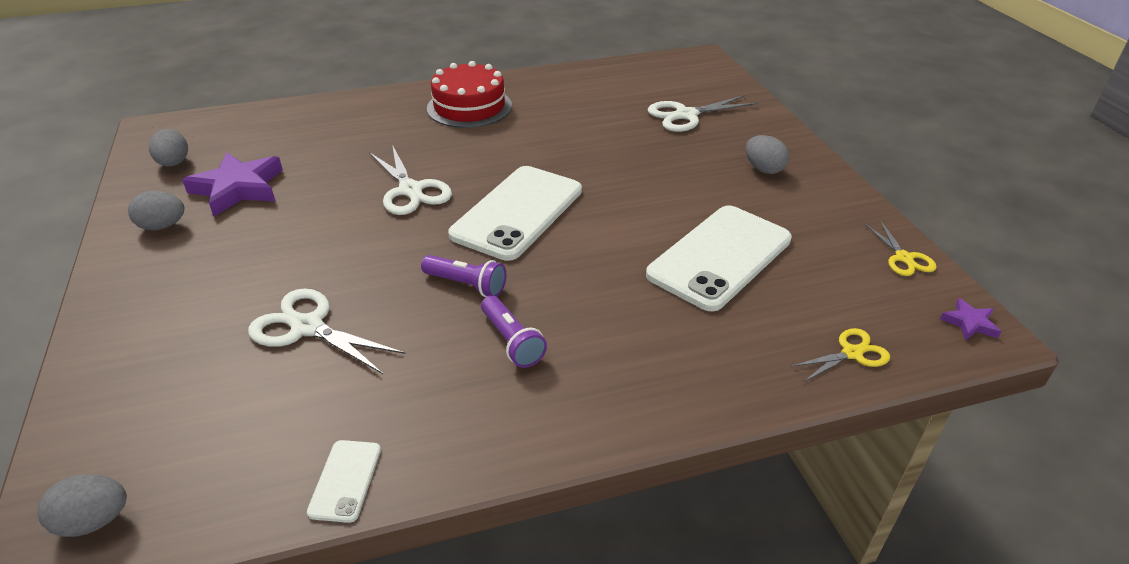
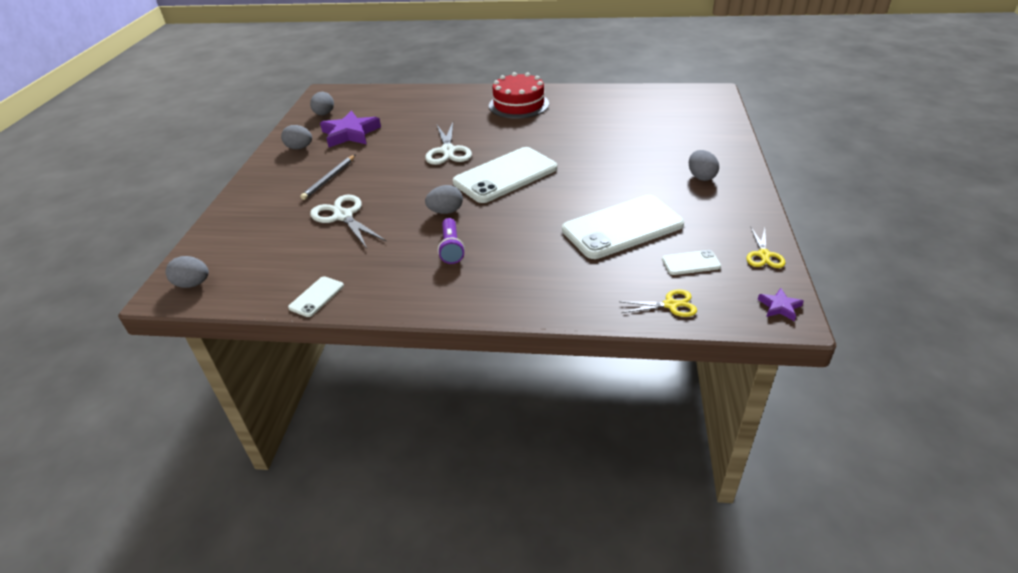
camera: 25 degrees right, 0 degrees up
purple flashlight [421,255,506,297] -> grey egg [425,185,463,214]
white scissors [648,95,758,132] -> none
none -> grey pencil [300,155,355,200]
none -> white phone [662,250,721,275]

